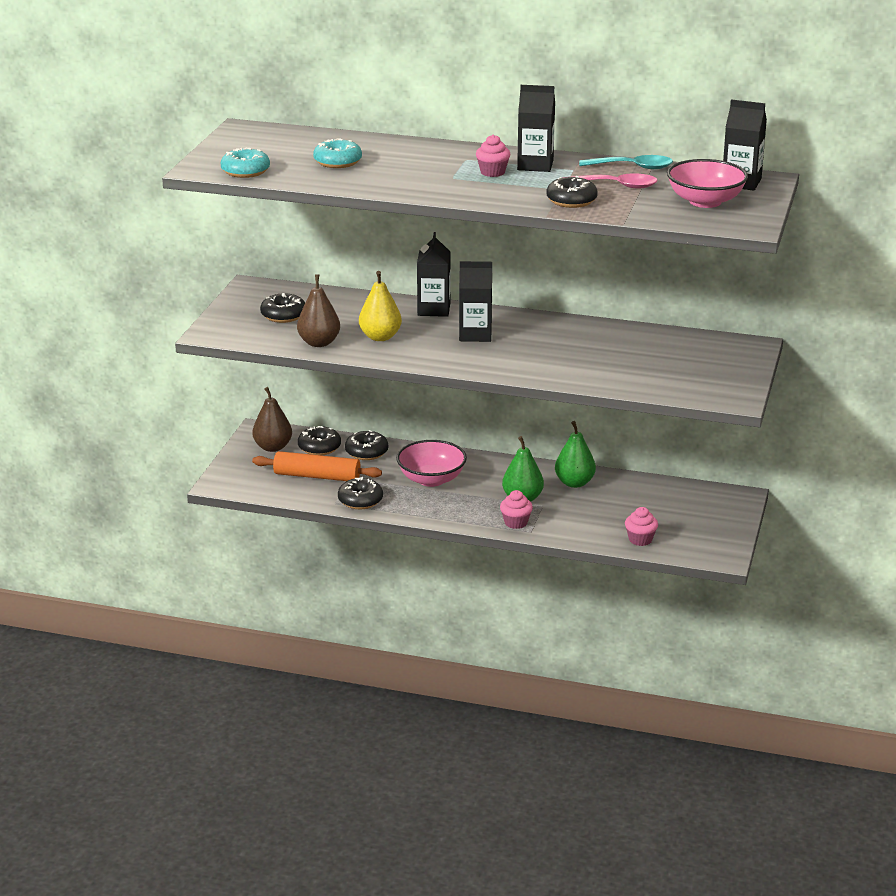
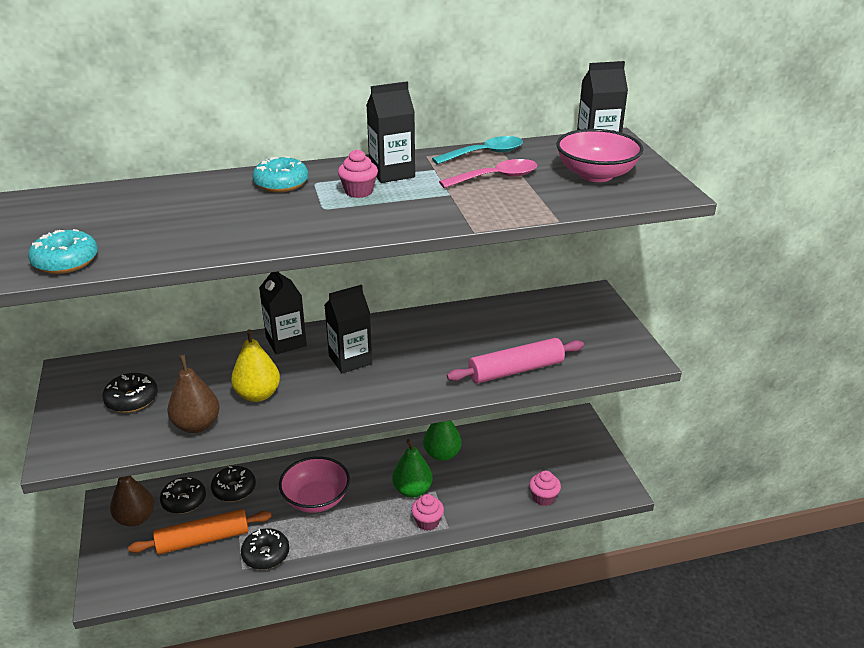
camera: 30 degrees left, 5 degrees up
turquoise donut [313,138,362,168] -> turquoise donut moved to [252,156,308,192]
black donut [547,176,598,208] -> none
none -> pink rolling pin [447,338,584,383]

